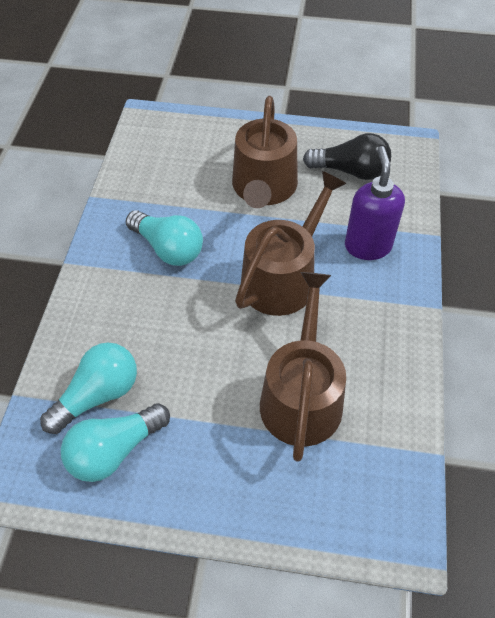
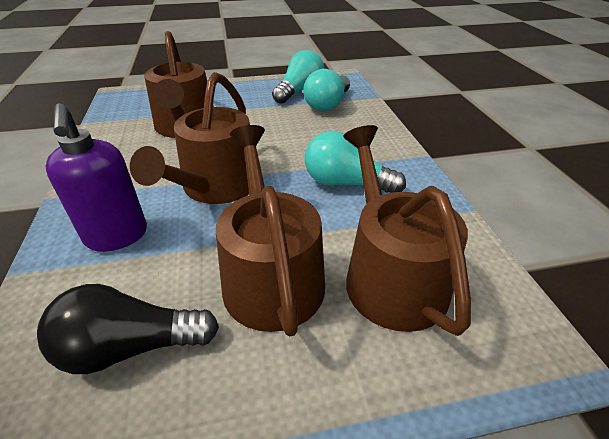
camera: 160 degrees right, 15 degrees down
none -> brown watering can [343,125,471,336]

